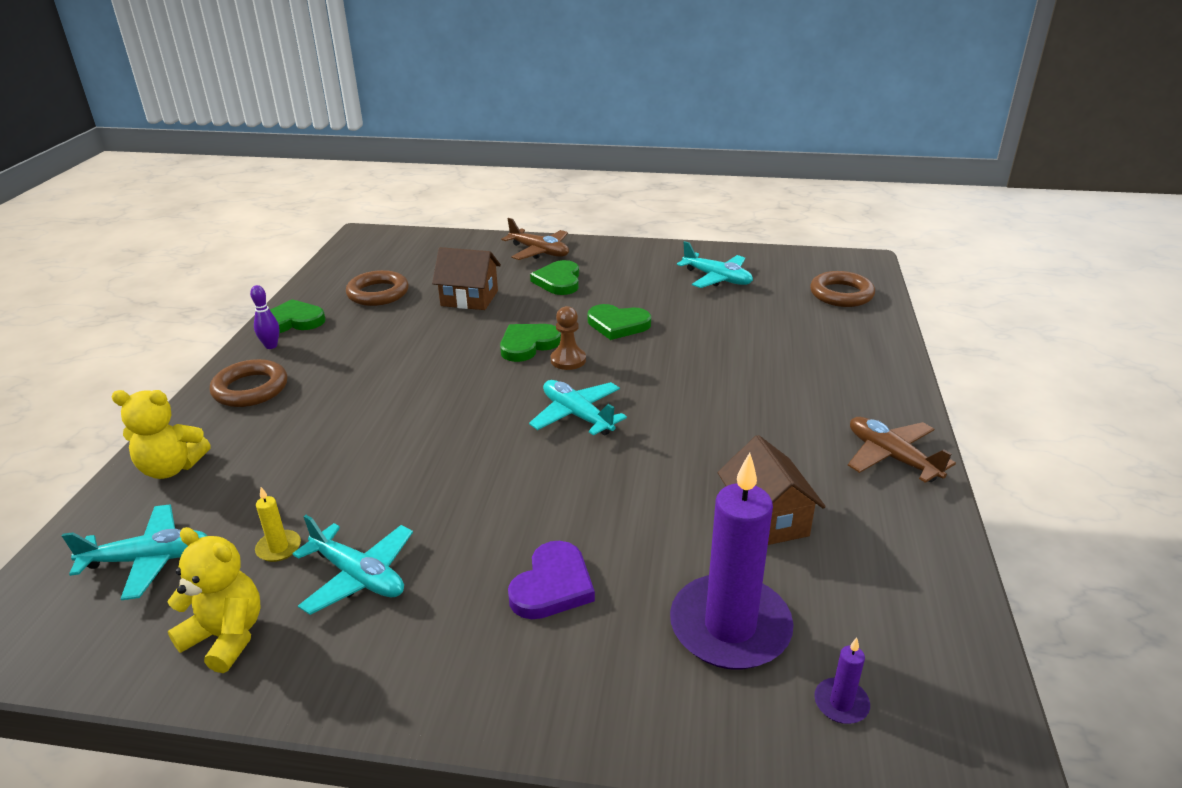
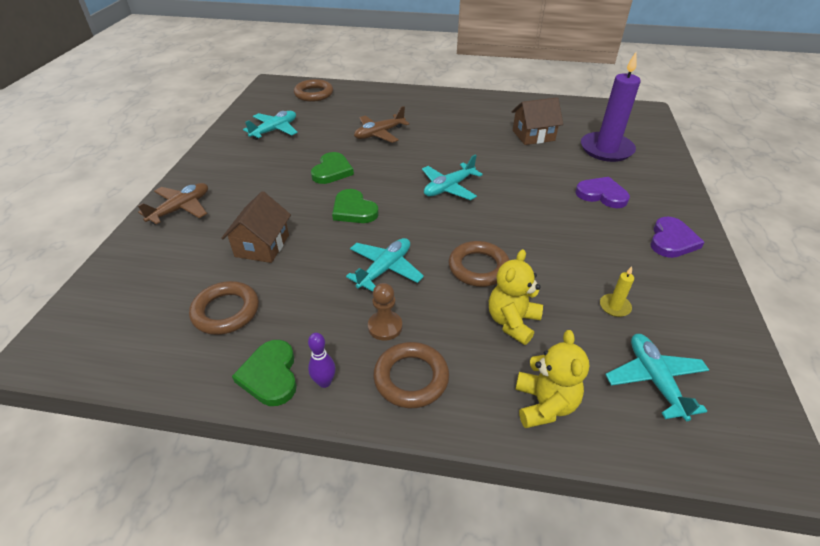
camera: 90 degrees left, 10 degrees up
yellow teddy bear [167,527,261,673] -> yellow teddy bear moved to [489,249,543,345]
turquoise plane [293,515,413,615] -> turquoise plane moved to [346,238,424,291]
green heart [530,260,579,295] -> none
brown pawn [551,306,586,370] -> brown pawn moved to [368,283,402,341]
purple candle [814,638,870,724] -> none
brown plane [848,417,956,483] -> brown plane moved to [354,106,409,143]
none -> brown ring [448,241,509,287]
none -> purple heart [650,217,704,258]

